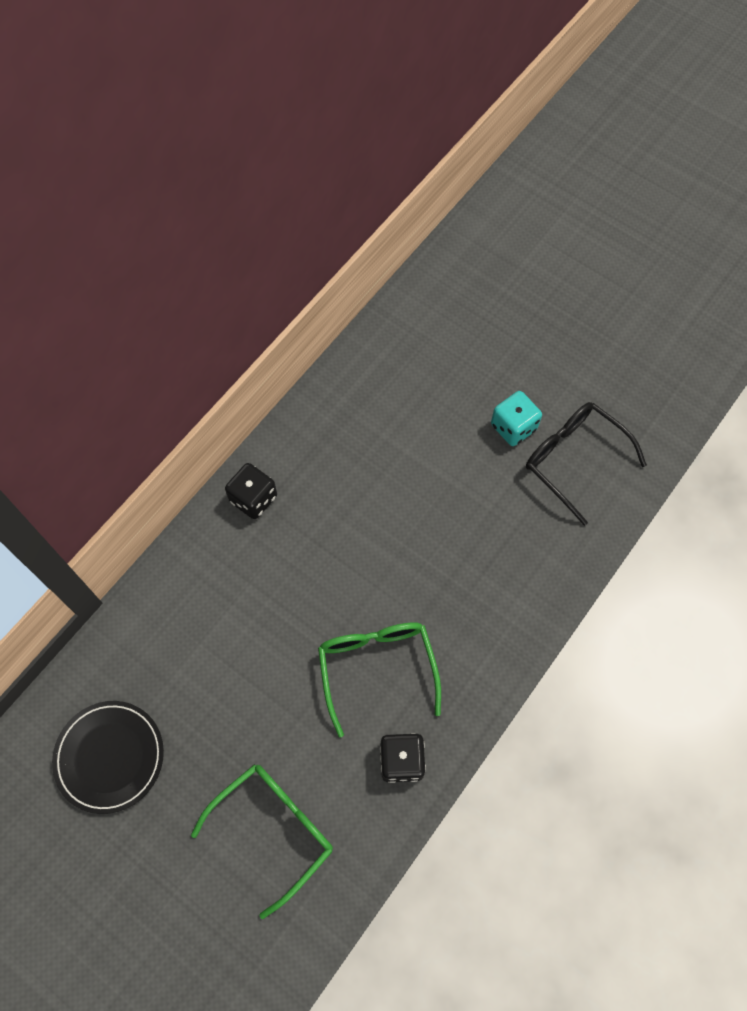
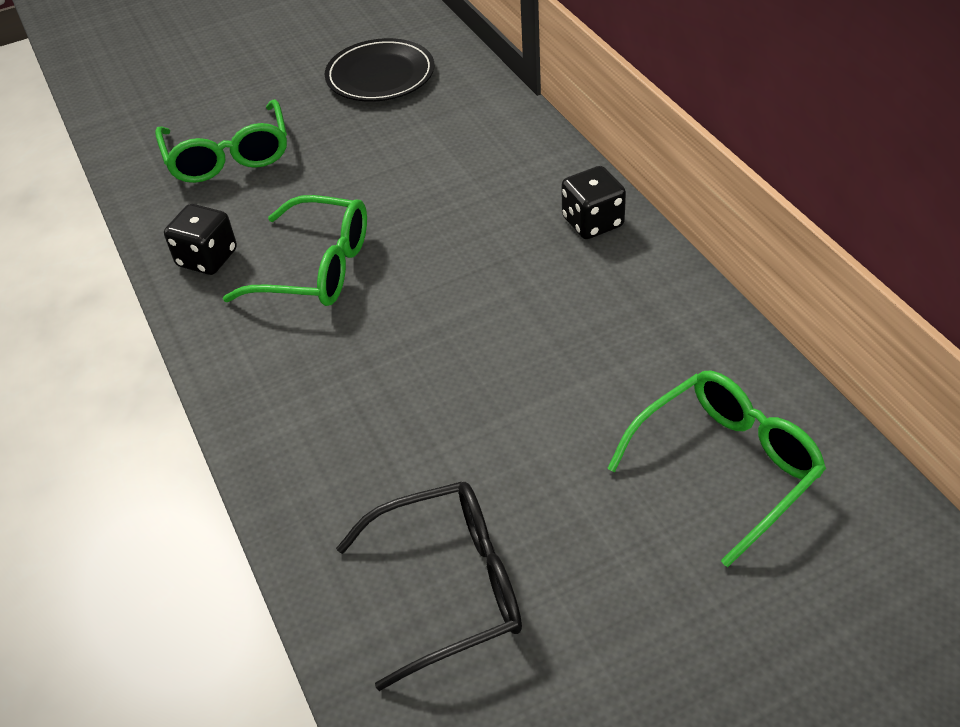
camera: 120 degrees right, 20 degrees down
turquoise dice [491,391,542,446] -> none
none -> green glasses [607,371,826,567]

